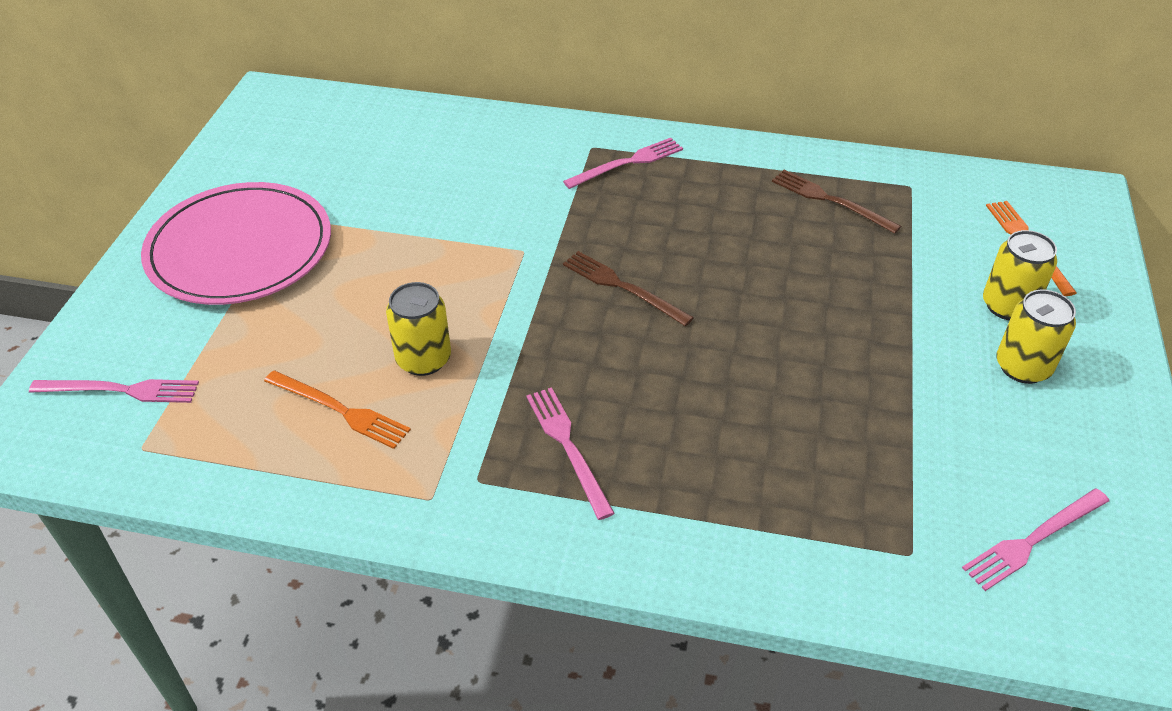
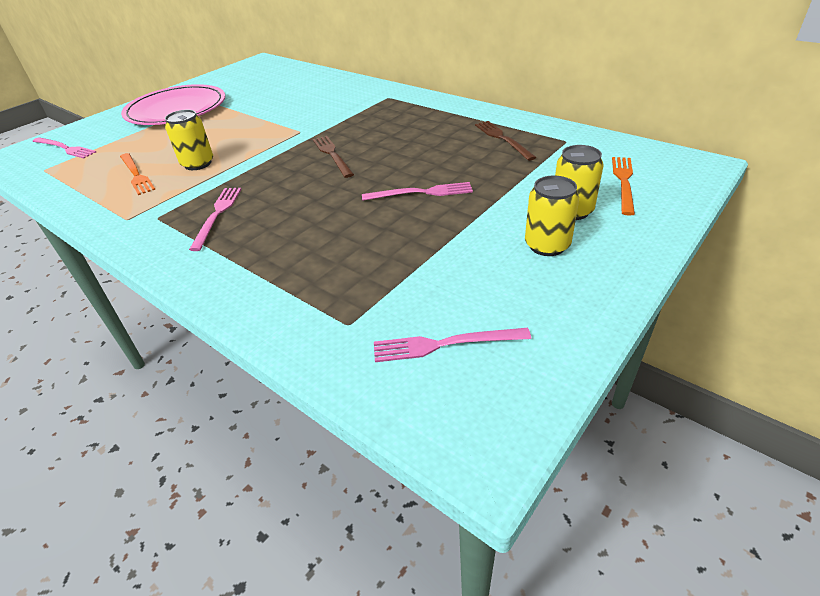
camera: 30 degrees right, 5 degrees down
pink fork [563,138,683,189] -> pink fork moved to [362,182,473,201]

